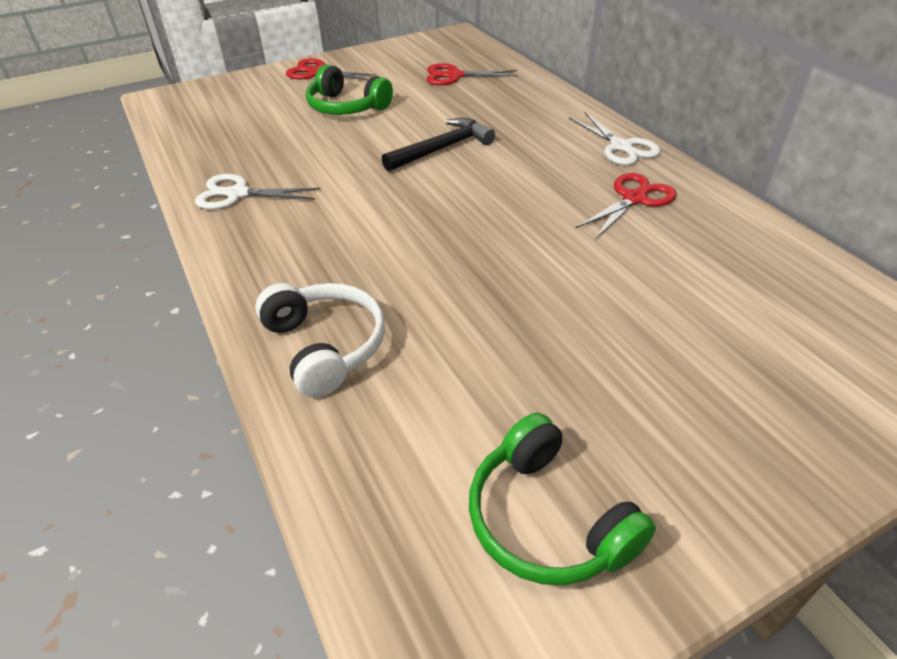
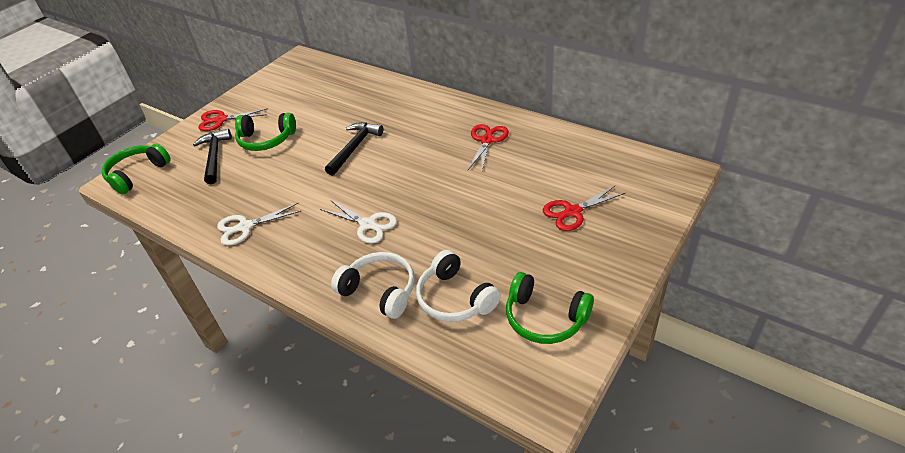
camera: 25 degrees left, 0 degrees up
red scissors [426,63,518,85] -> red scissors moved to [543,185,625,231]
white scissors [569,112,661,165] -> white scissors moved to [320,200,397,244]
none -> green headphones [102,144,171,195]
none -> black hammer [193,129,232,184]
none -> white headphones [416,250,501,322]

